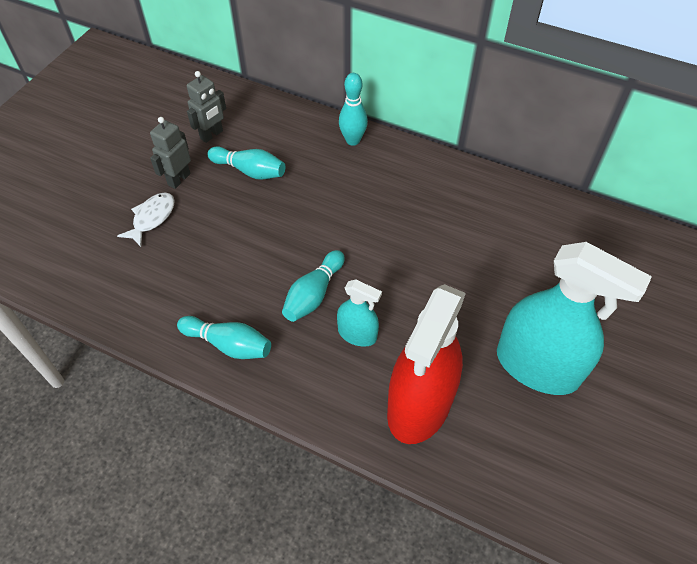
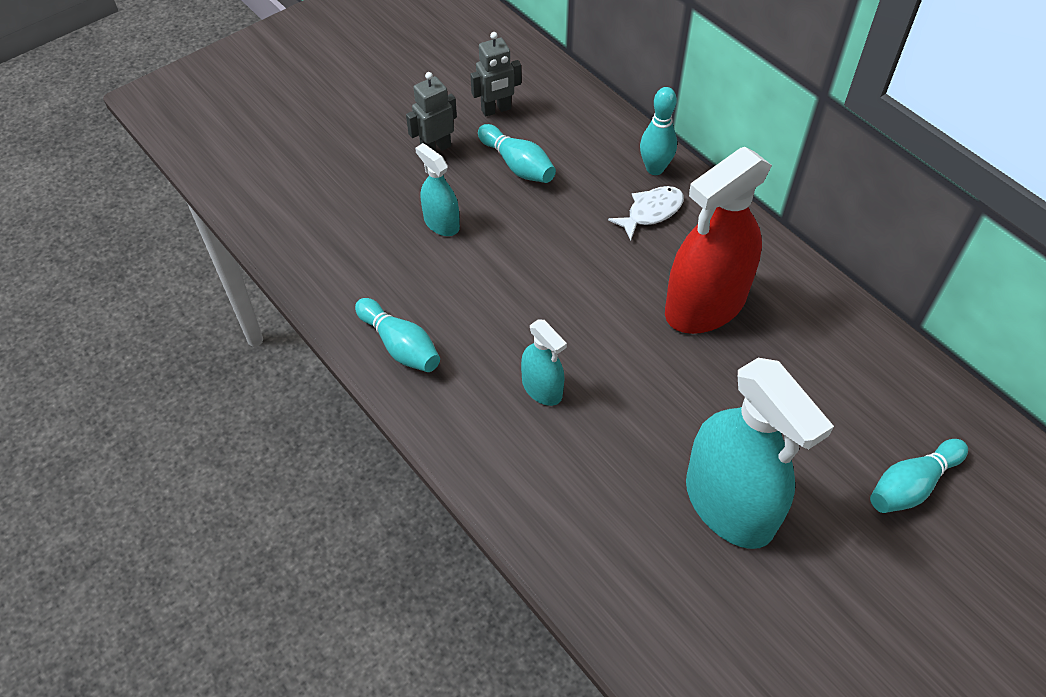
camera: 25 degrees right, 0 degrees up
white fish [117,192,175,247] -> white fish moved to [608,186,684,240]
turquoise bowling pin [282,250,345,322] -> turquoise bowling pin moved to [870,439,968,513]
red spray bottle [387,284,466,444] -> red spray bottle moved to [665,147,772,334]
none -> turquoise spray bottle [415,143,460,236]

